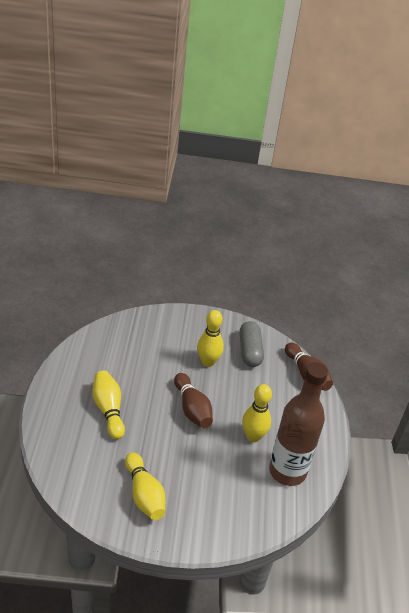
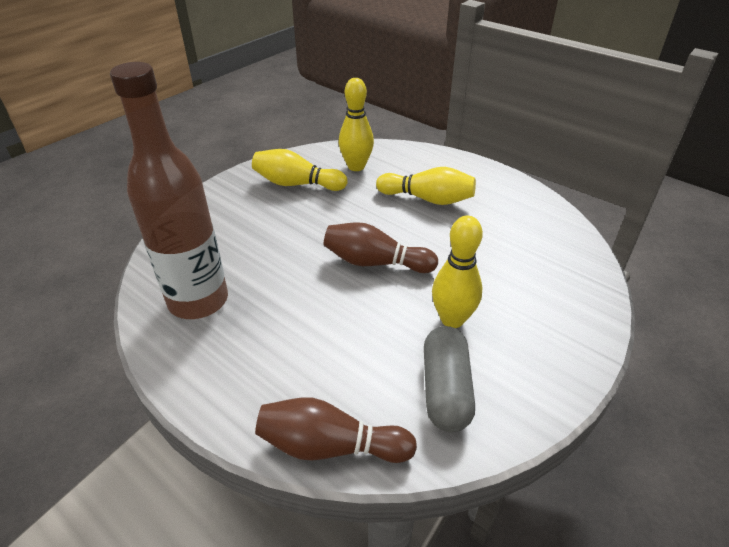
camera: 130 degrees right, 0 degrees up
grey capsule [240,321,264,367] -> grey capsule turned 60 degrees clockwise [424,326,475,432]
yellow bowling pin [242,384,272,442] -> yellow bowling pin moved to [339,78,374,171]

